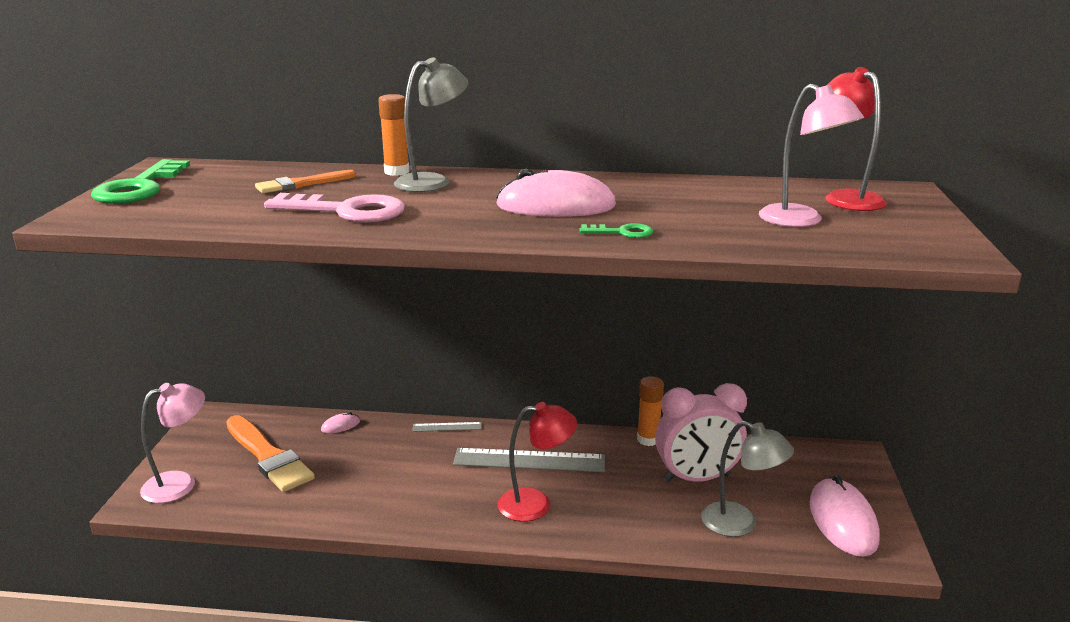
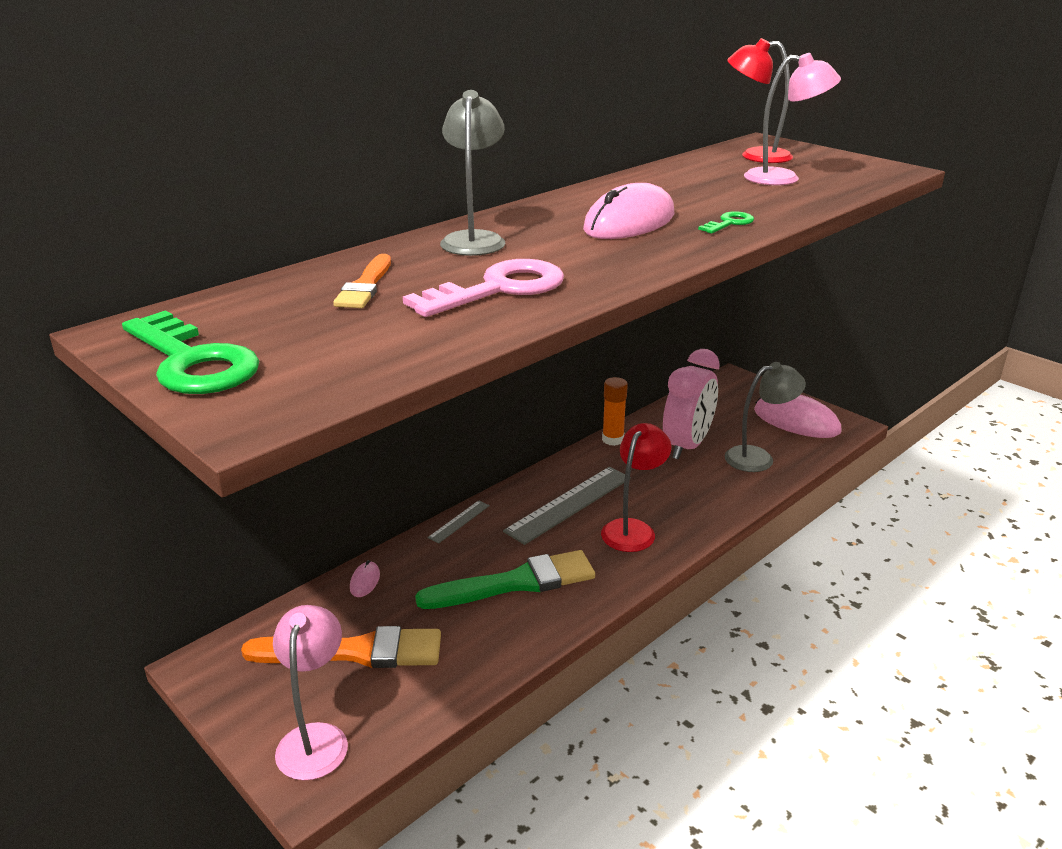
camera: 50 degrees left, 5 degrees up
orange glue stick [378,94,410,176] -> none
none -> green brush [415,550,595,609]

